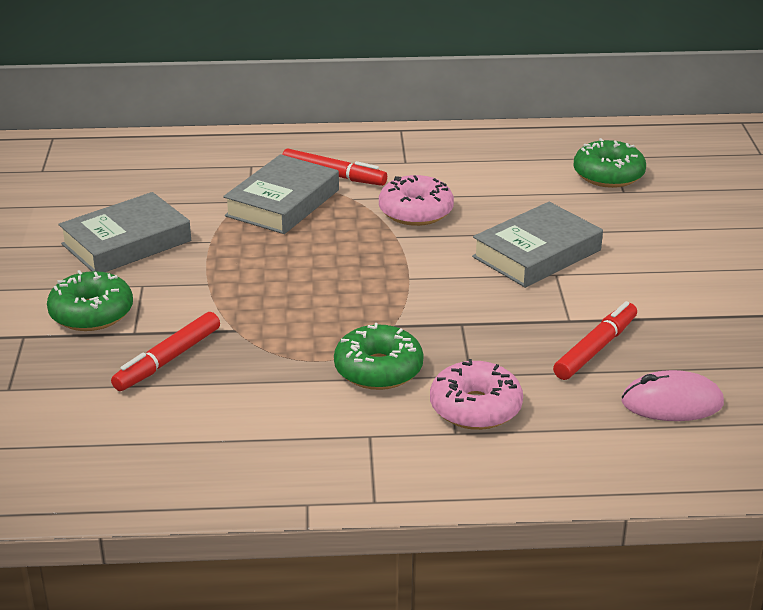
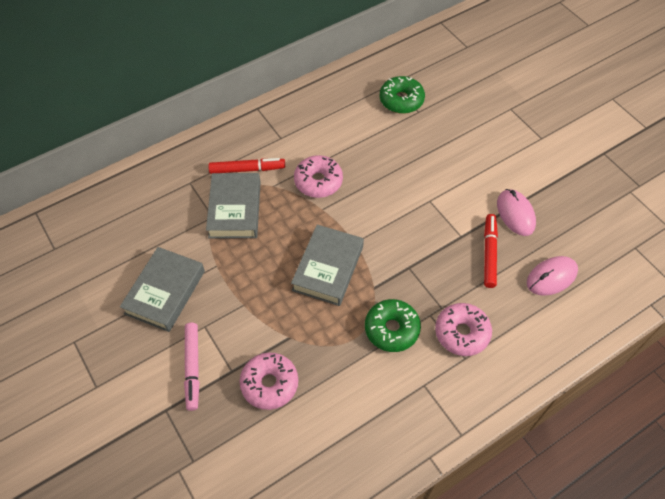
camera: 30 degrees left, 25 degrees up
green donut [47,270,133,331] -> pink marker [184,323,199,411]
red marker [111,312,220,391] -> pink donut [240,353,298,410]
grey book [472,202,603,288] -> grey book moved to [291,224,364,306]
none -> pink mouse [497,189,536,236]

